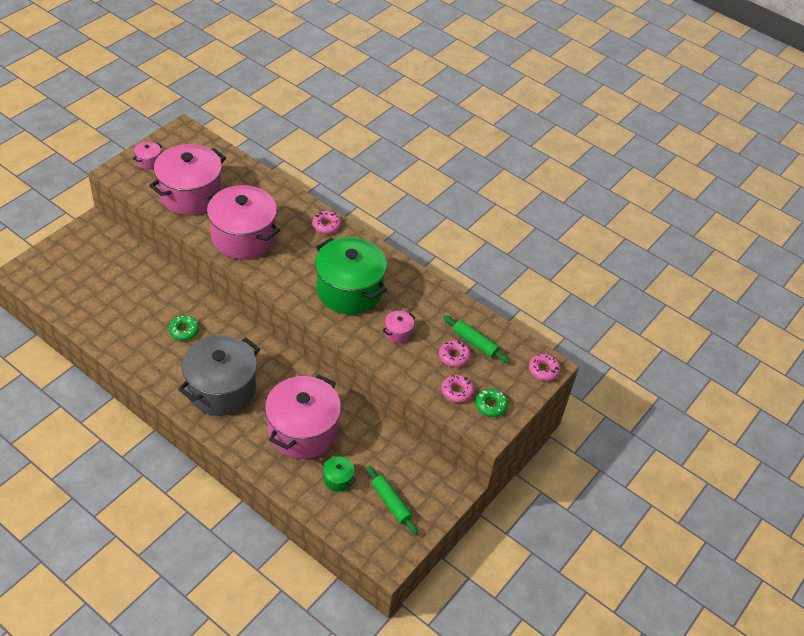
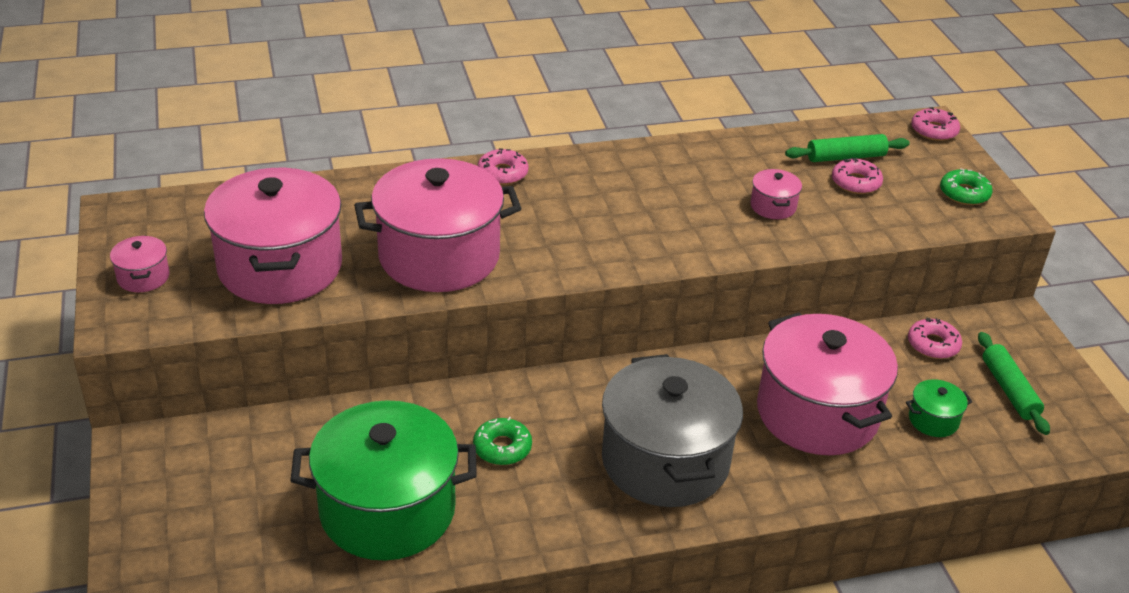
camera: 50 degrees left, 10 degrees down
green pot [315,237,387,314] -> green pot moved to [290,400,477,561]
green rolling pin [367,466,418,535] -> green rolling pin turned 75 degrees clockwise [978,332,1050,435]
pink donut [442,375,474,403] -> pink donut moved to [908,317,962,359]

